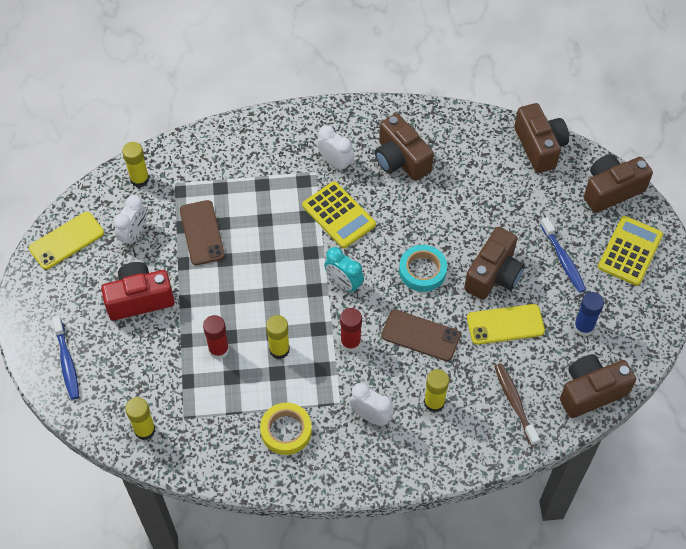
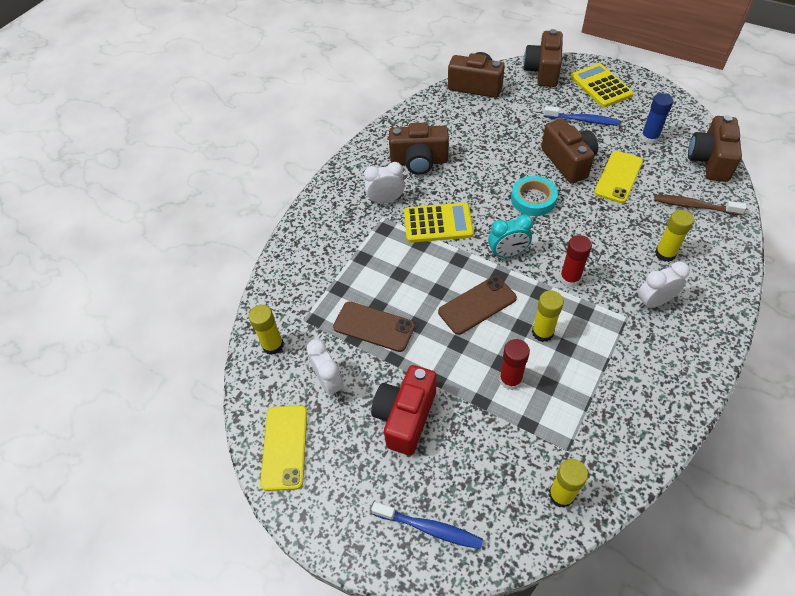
camera: 50 degrees left, 5 degrees down
yellow tape [260,403,312,455] -> none
brown phone [382,310,461,361] -> brown phone moved to [438,276,517,335]

